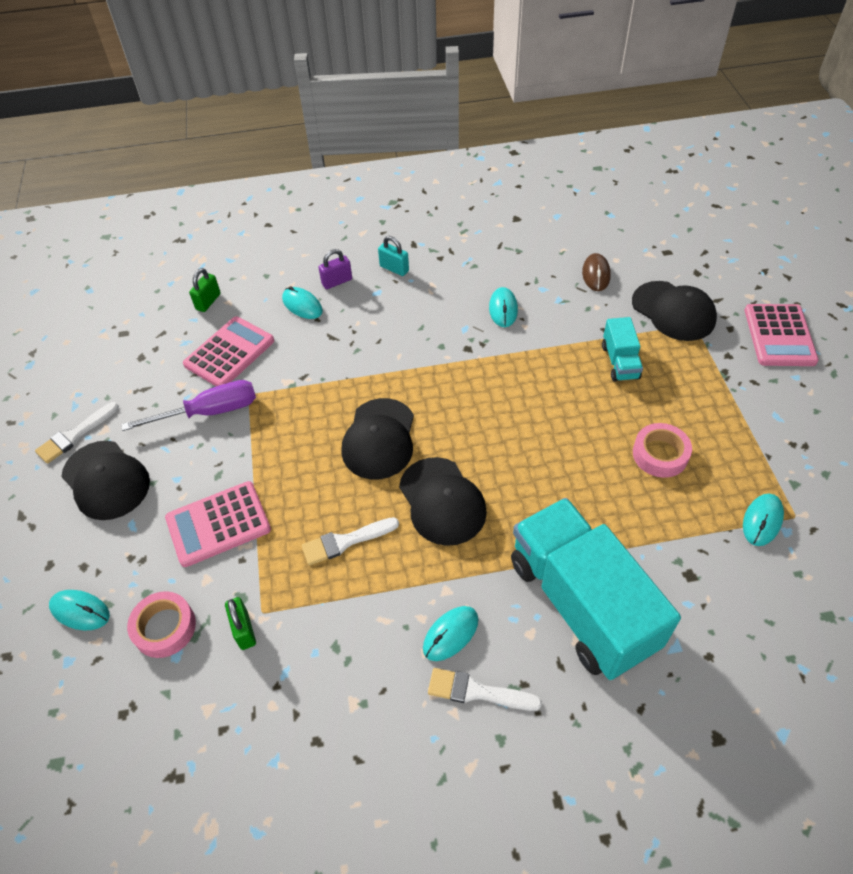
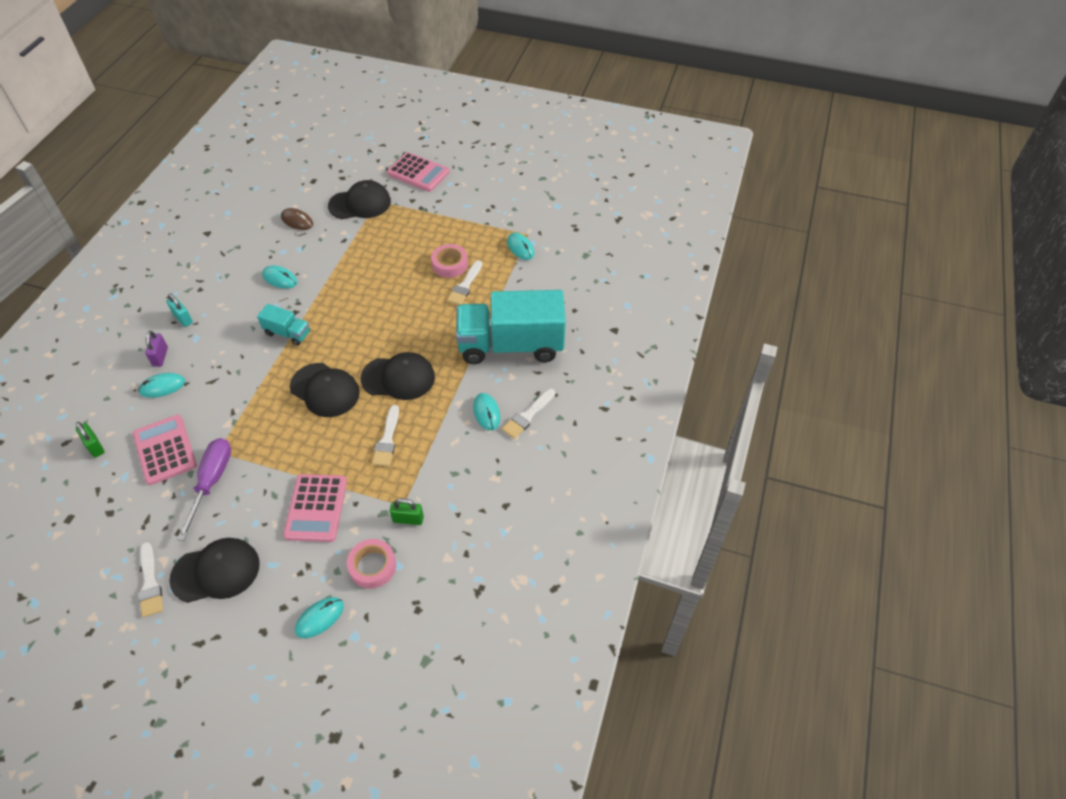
camera: 65 degrees left, 0 degrees up
turquoise padlock [378,236,409,276] -> turquoise padlock turned 75 degrees clockwise [166,293,193,327]
turquoise truck [602,317,643,382] -> turquoise truck moved to [257,304,310,346]
none -> white brush [447,260,482,305]

